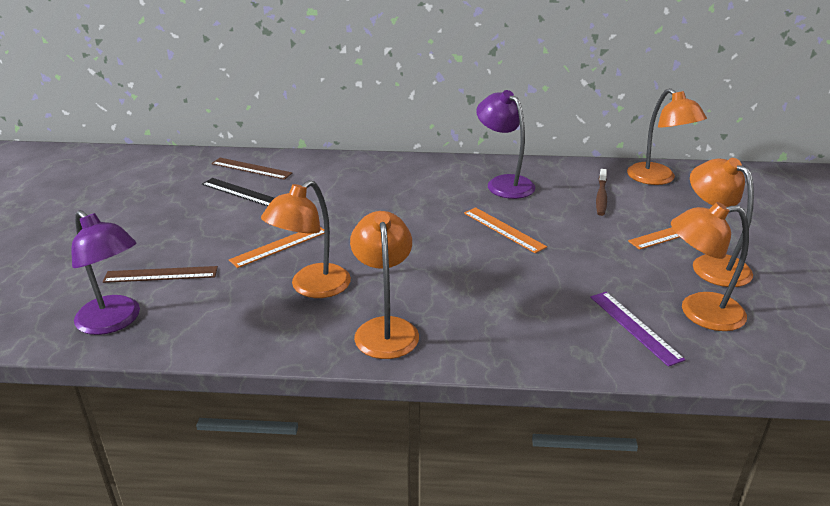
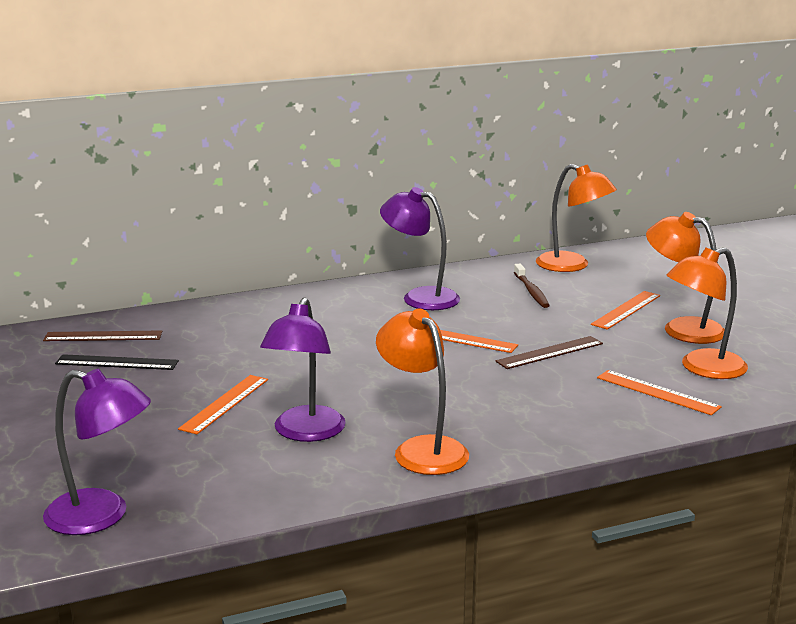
camera: 25 degrees left, 10 degrees down
brown ruler [103,266,218,283] -> brown ruler moved to [495,336,603,369]
orange lamp [261,180,351,298] -> purple lamp [260,297,346,442]
purple ruler [590,292,686,367] -> orange ruler [597,370,722,415]

